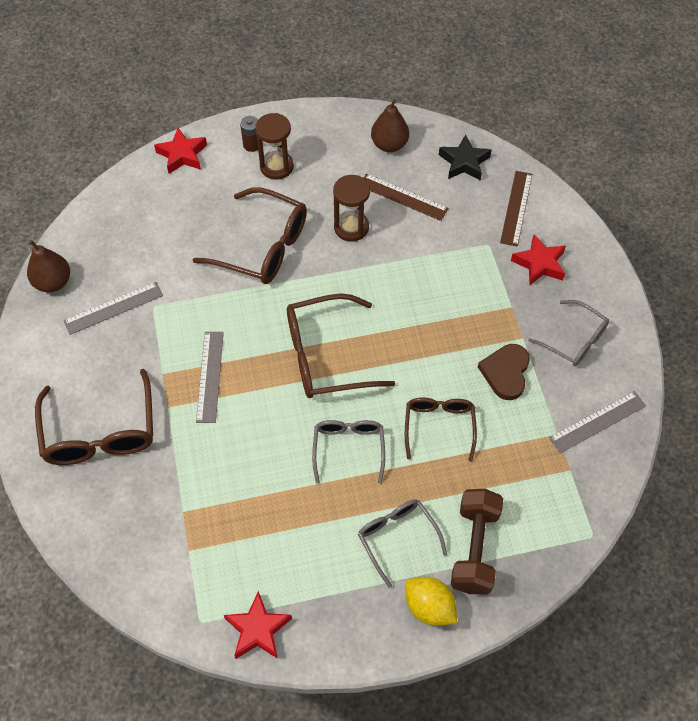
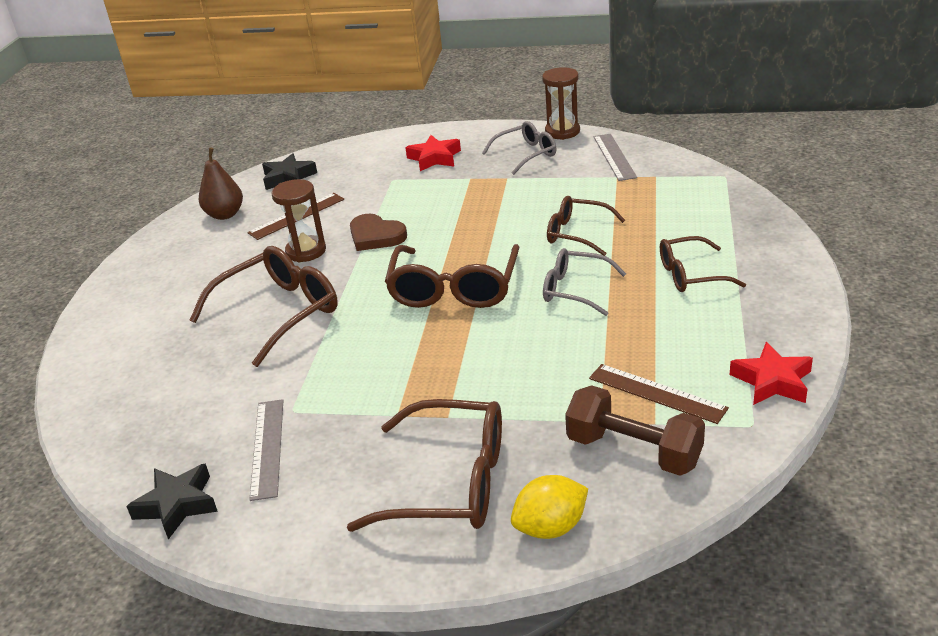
camera: 65 degrees left, 25 degrees down
brown pear [27,240,70,292] -> black star [126,463,218,540]
red star [154,128,207,174] -> none
grey ruler [196,332,224,423] -> none
brown battery [240,116,258,152] -> none
brown hourglass [255,113,294,180] -> brown hourglass moved to [542,67,580,140]
grey glasses [358,499,447,588] -> brown glasses [660,236,746,292]
yellow lemon [405,577,457,626] -> yellow lemon moved to [511,475,588,539]
brown dumbbell [451,489,503,594] -> brown dumbbell moved to [565,385,705,476]
brown heart [478,344,530,400] -> brown heart moved to [350,214,407,251]
brown ruler [500,171,532,247] -> brown ruler moved to [589,364,729,424]

